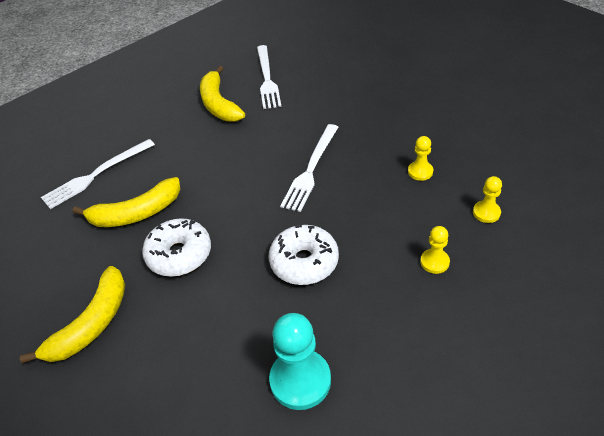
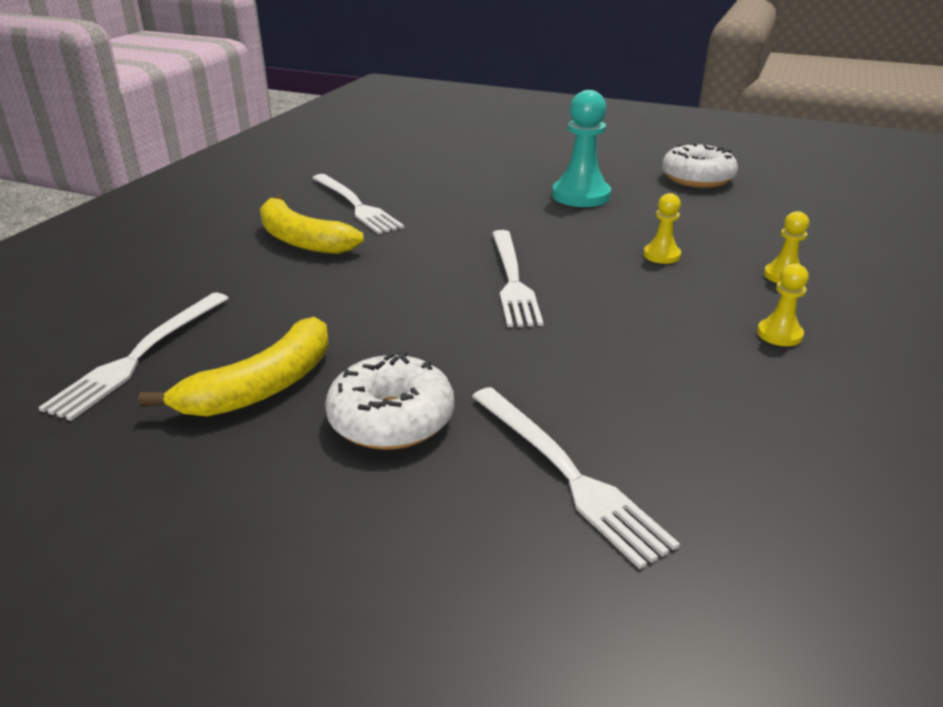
camera: 30 degrees left, 15 degrees down
yellow banana [20,266,125,363] -> none
white donut [269,225,339,285] -> white donut moved to [662,143,738,188]
turquoise pawn [269,313,331,410] -> turquoise pawn moved to [552,90,611,207]
none -> white fork [472,387,680,569]

